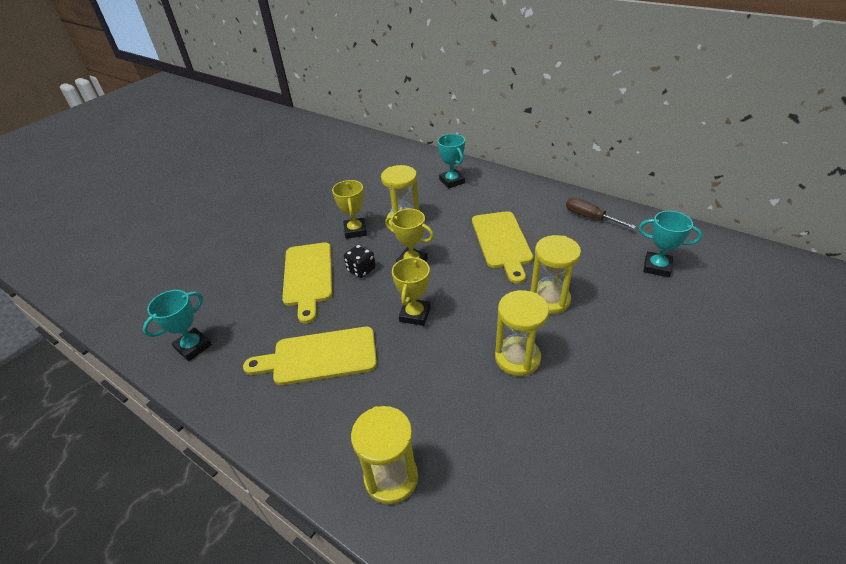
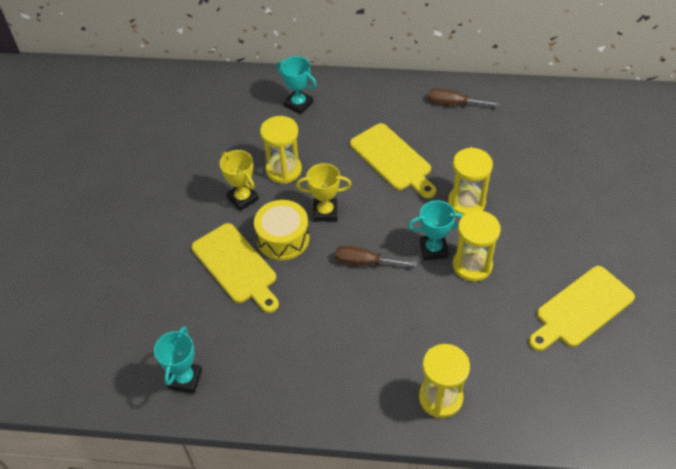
camera: 30 degrees left, 10 degrees up
yellow cutting board [243,327,377,385] -> yellow cutting board moved to [529,266,635,351]
black dice [344,244,376,278] -> yellow drum [254,200,309,260]
yellow trophy [392,256,431,326] -> brown screwdriver [335,246,417,266]
turquoise trophy [639,211,702,277] -> turquoise trophy moved to [408,200,464,261]

